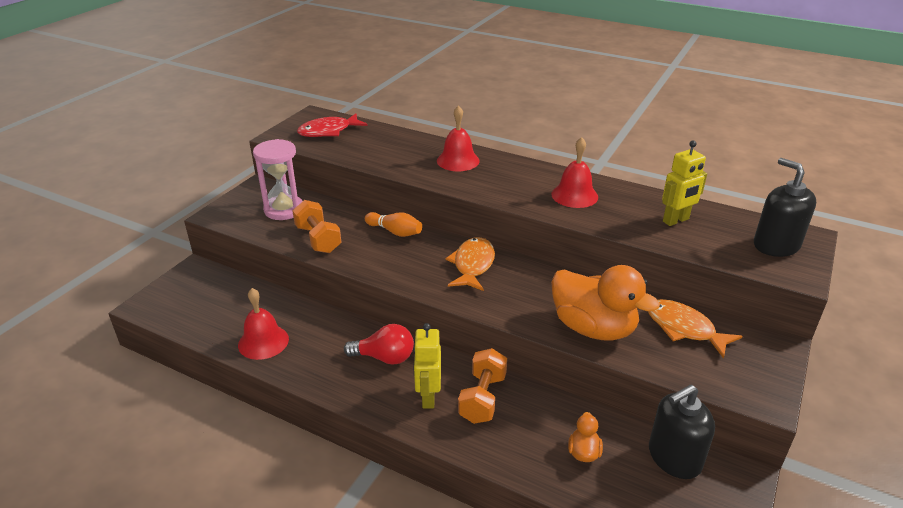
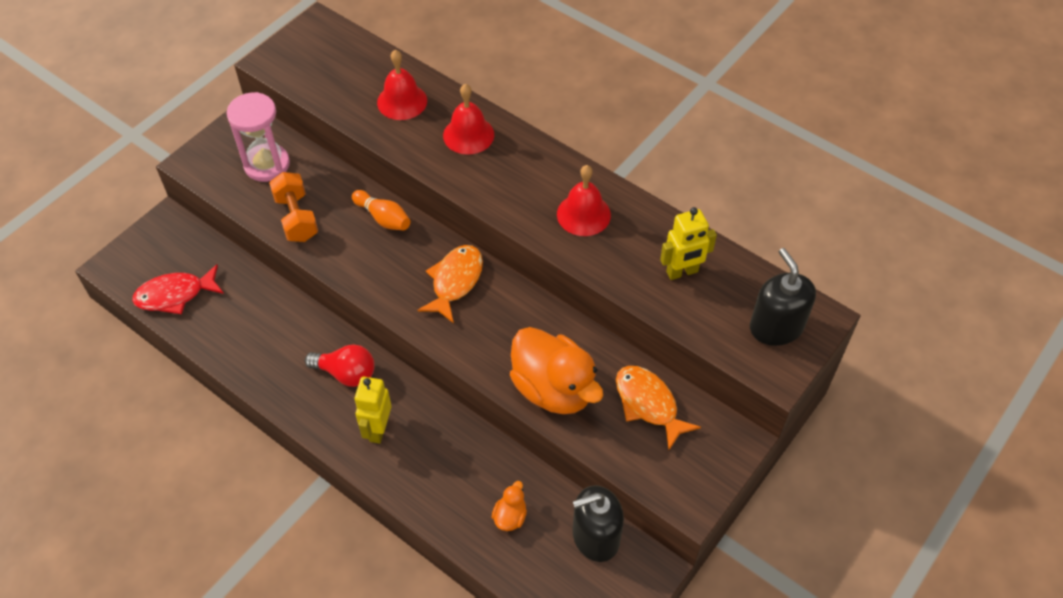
camera: 10 degrees right, 20 degrees up
red bell [238,288,289,360] -> red bell moved to [377,50,427,120]
red fish [297,113,368,137] -> red fish moved to [132,264,224,314]
orange dumbbell [458,348,507,424] -> none

